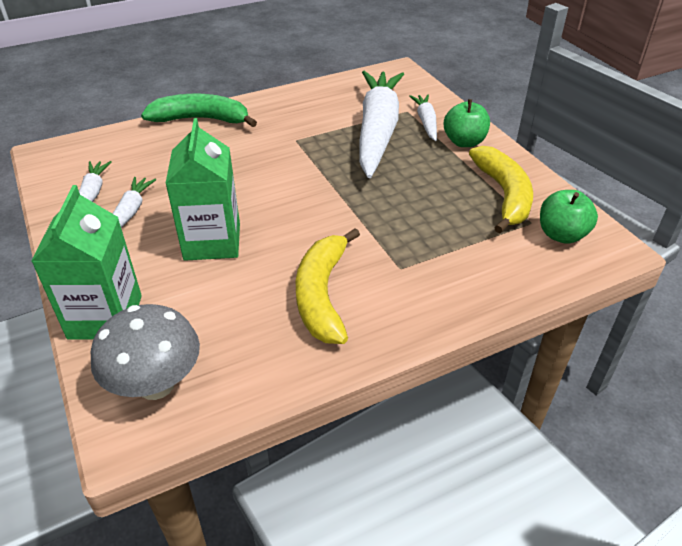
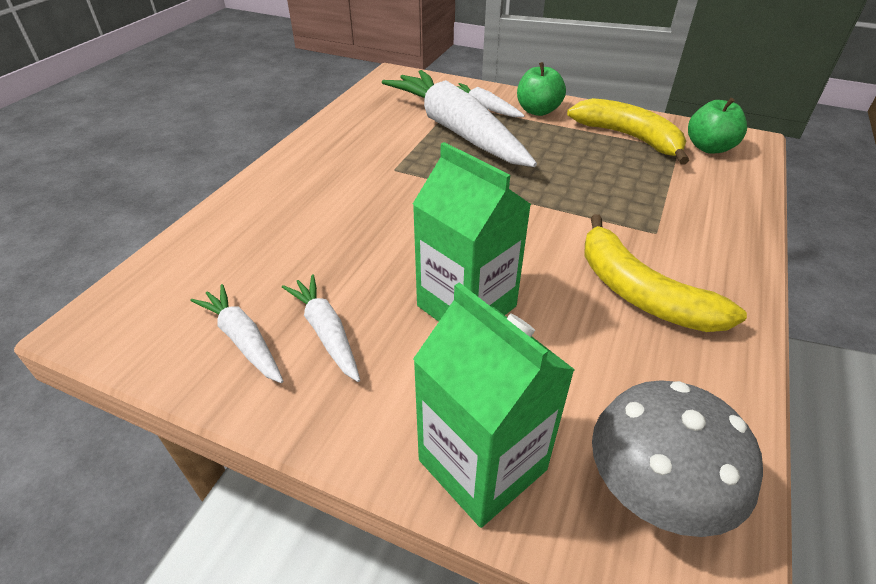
camera: 40 degrees left, 0 degrees up
green banana [141,94,257,127] -> none

